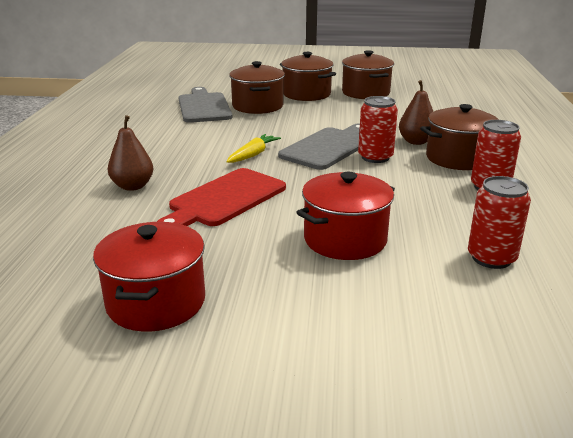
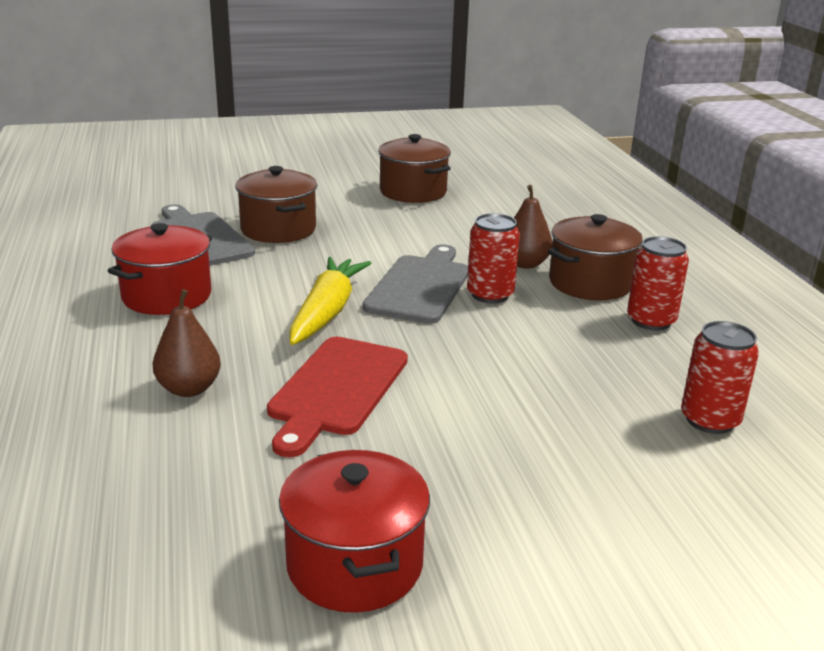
camera: 20 degrees left, 0 degrees up
yellow carrot [226,134,281,163] -> yellow carrot [289,257,371,345], size x1.64
brown pot [280,52,336,101] -> none
red pot [296,172,395,260] -> red pot moved to [108,223,213,315]

